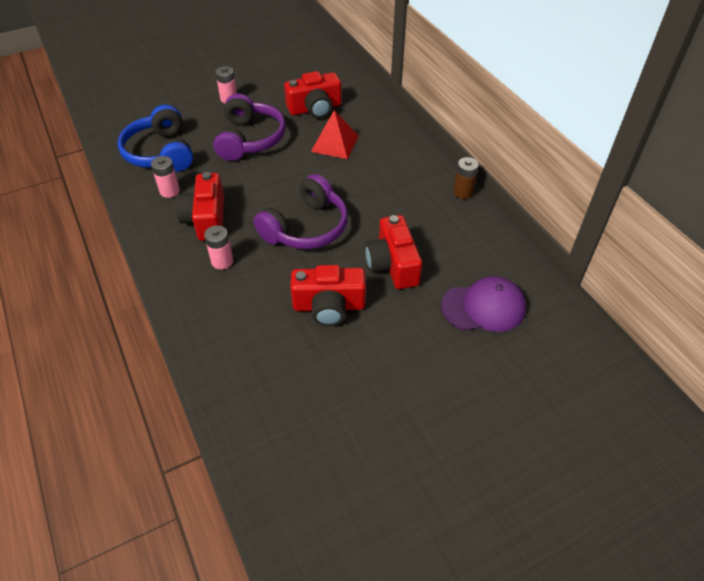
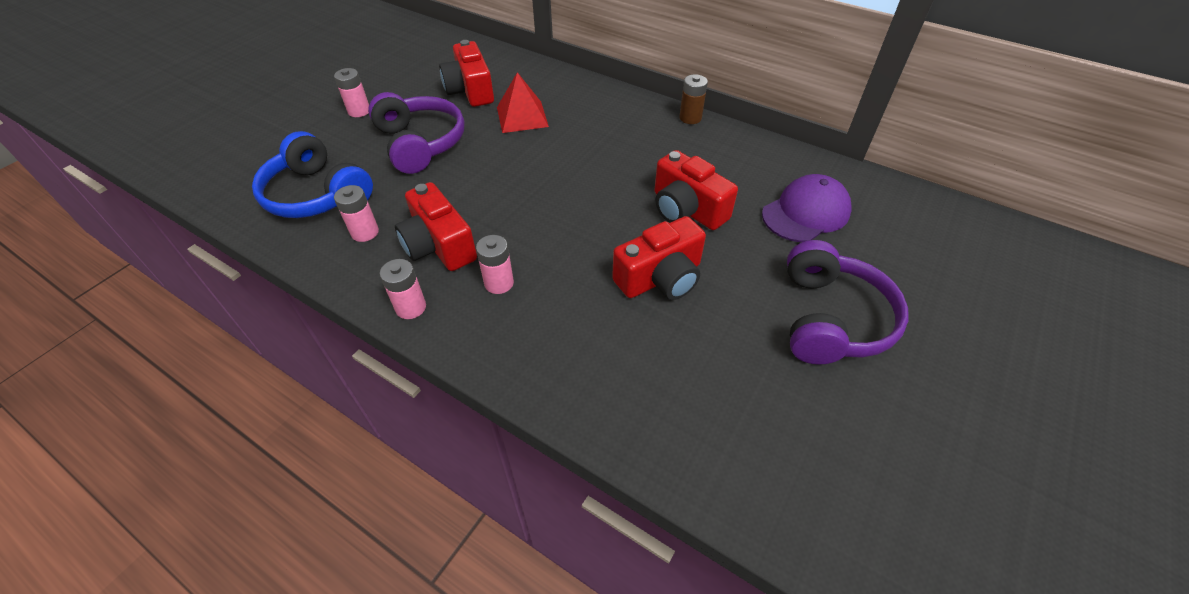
camera: 30 degrees left, 0 degrees up
purple headphones [253,174,348,249] -> purple headphones moved to [787,240,909,365]
red camera [284,71,341,119] -> red camera turned 120 degrees clockwise [439,40,494,107]
none -> pink battery [380,259,426,319]

